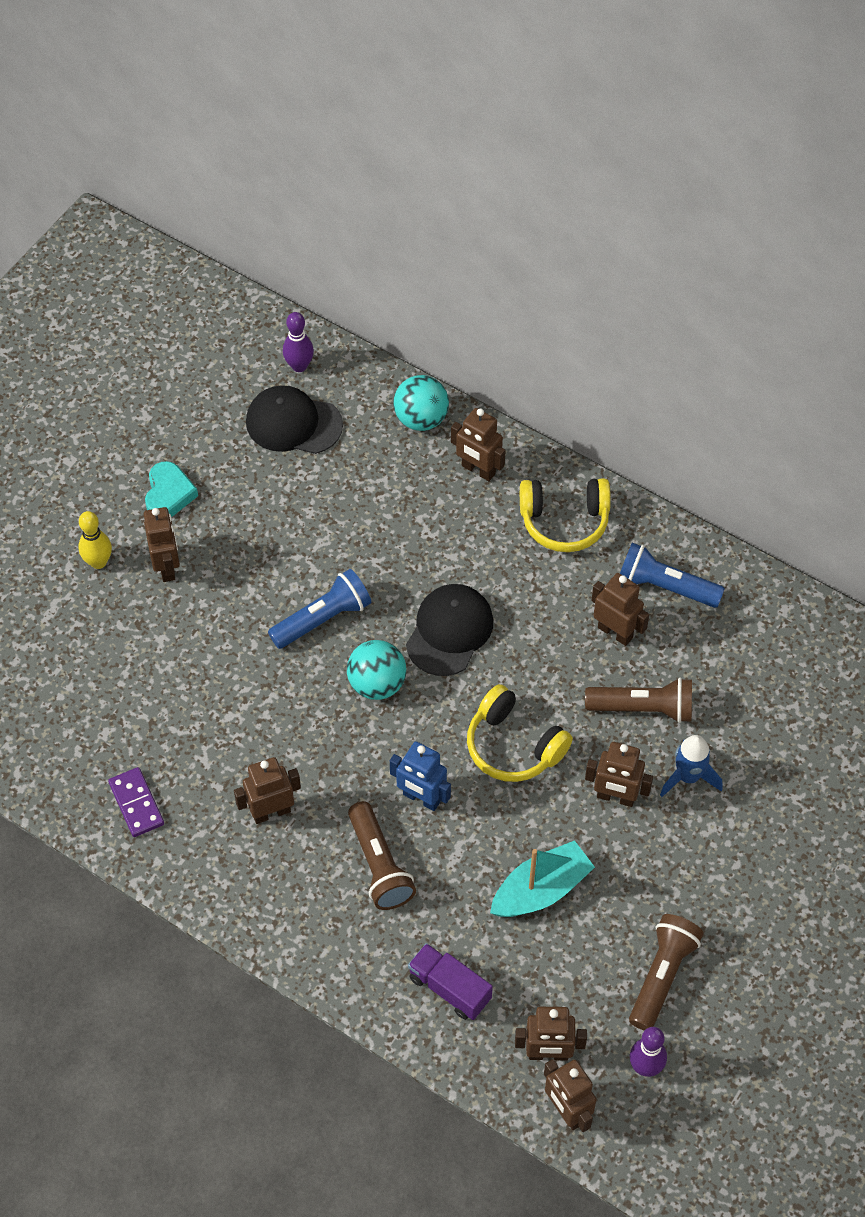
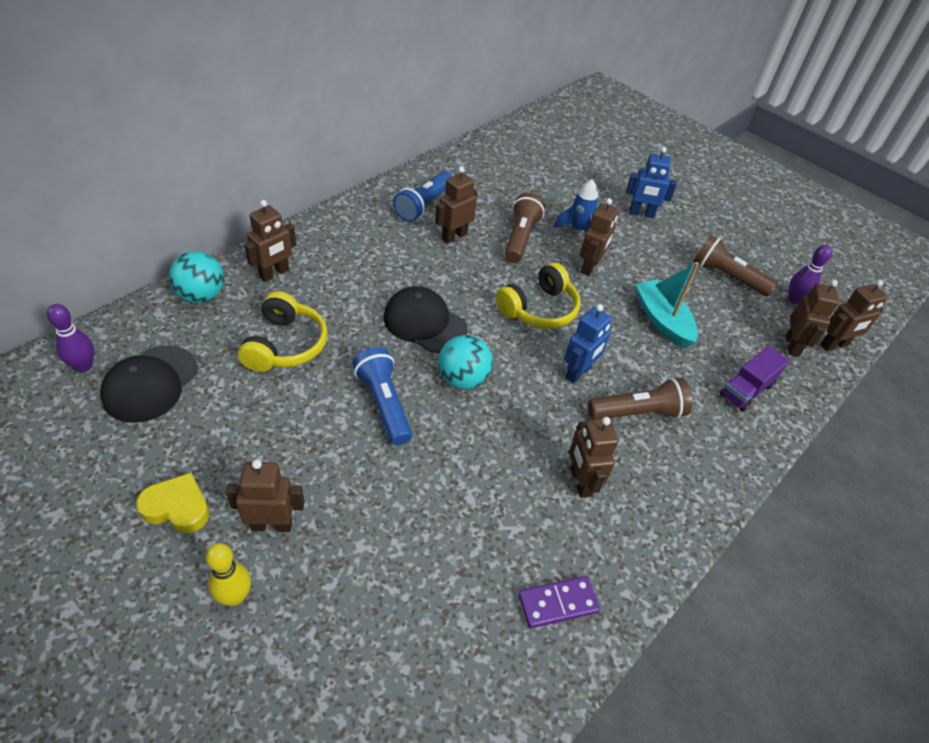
camera: 85 degrees left, 10 degrees down
turquoise heart [145,461,198,517] -> yellow heart [136,473,209,533]
yellow headphones [520,478,611,552] -> yellow headphones moved to [238,291,328,372]
none -> blue robot [626,147,677,218]

